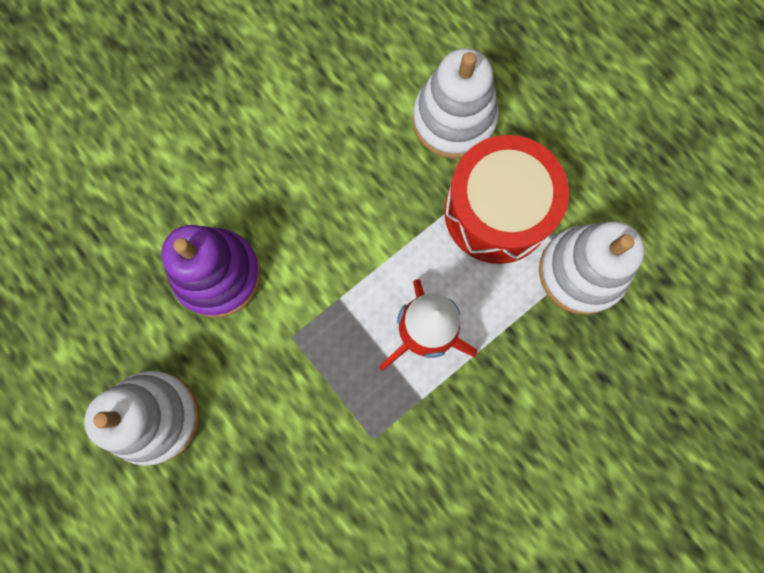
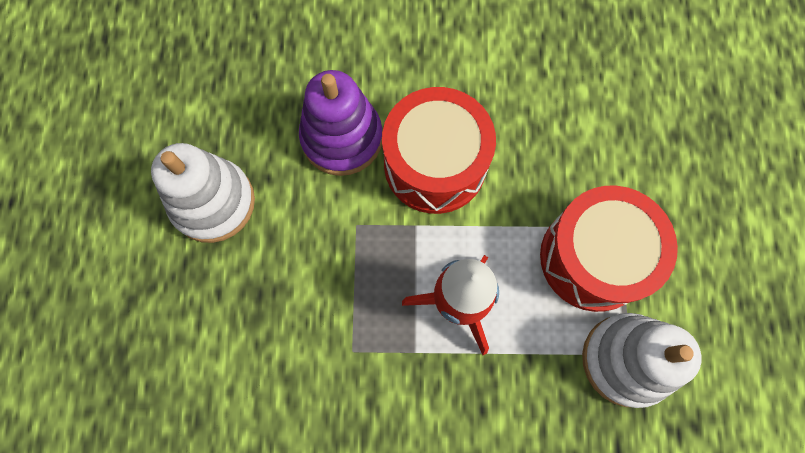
camera: 40 degrees right, 5 degrees down
white stacking toy [412,48,499,159] -> none
none -> red drum [382,87,496,214]

